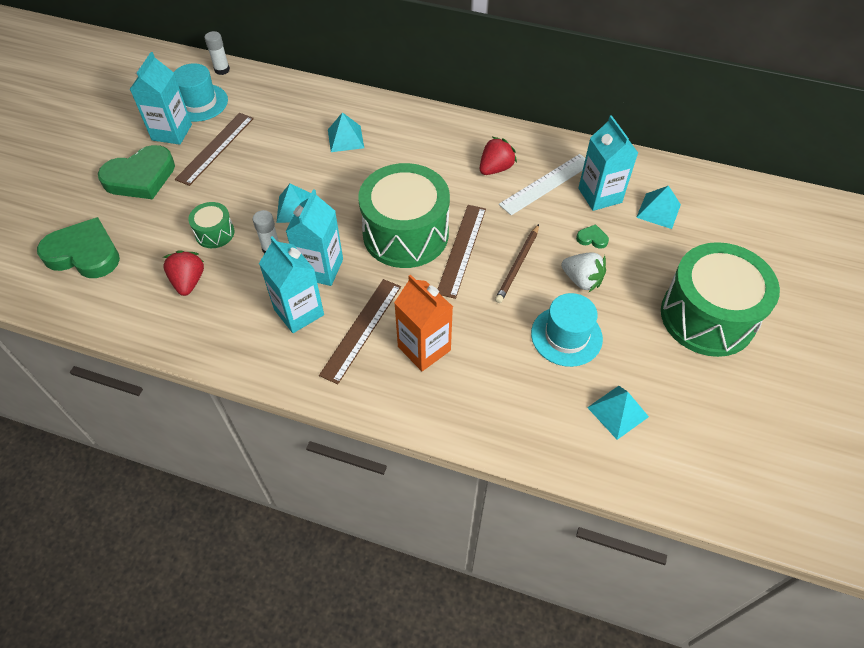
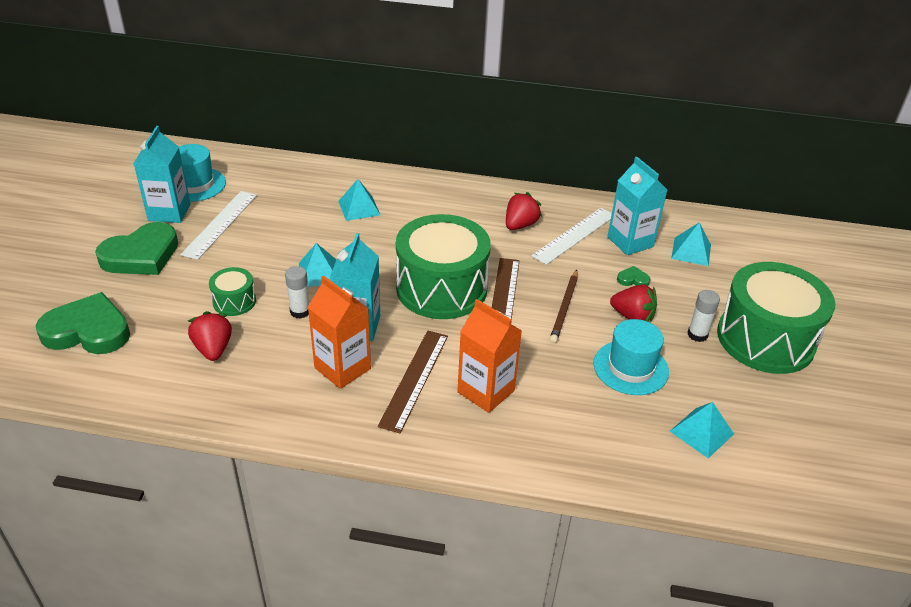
camera: 10 degrees left, 15 degrees down
brown ruler [175,113,254,186] -> white ruler [180,191,257,260]
white glue stick [204,31,230,75] -> white glue stick moved to [687,290,720,342]
turquoise carton [259,236,324,333] -> orange carton [308,276,371,389]
white strawberry [561,252,606,292] -> red strawberry [610,284,657,322]

